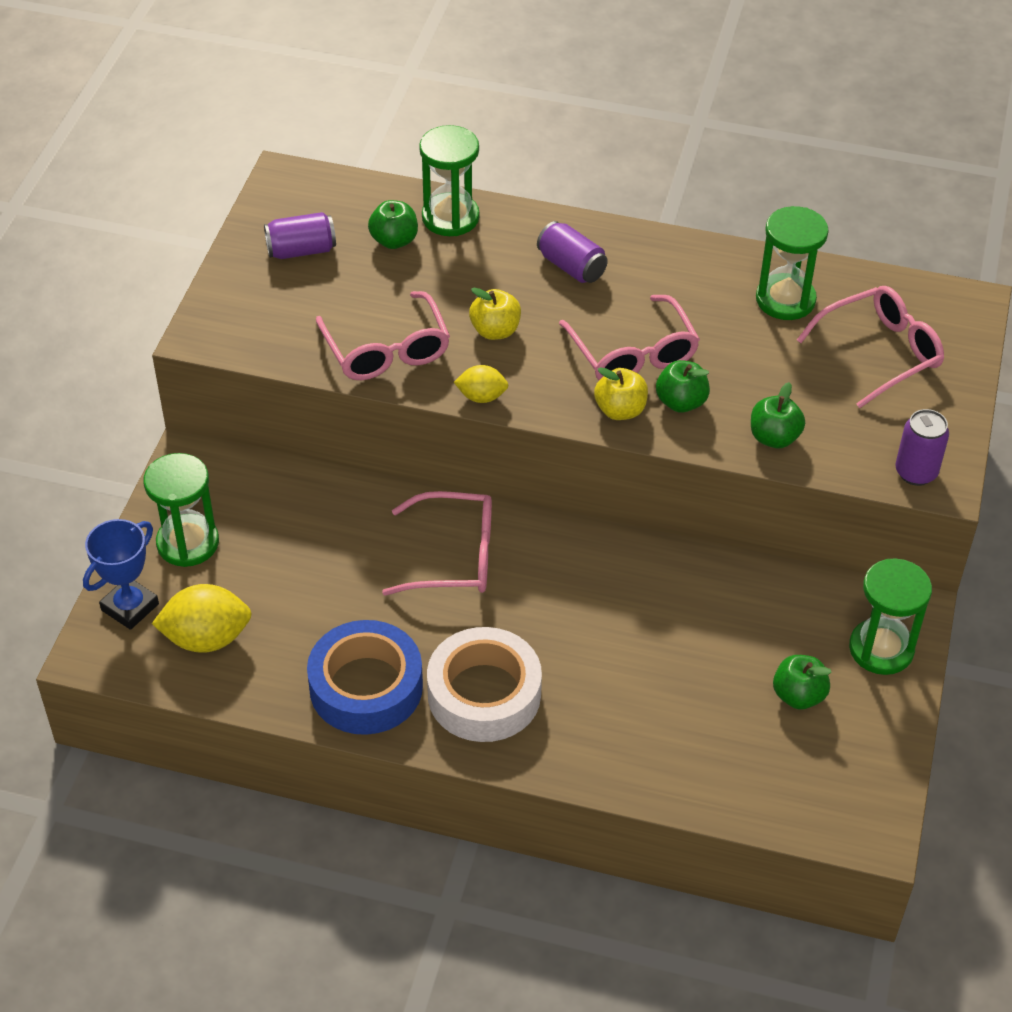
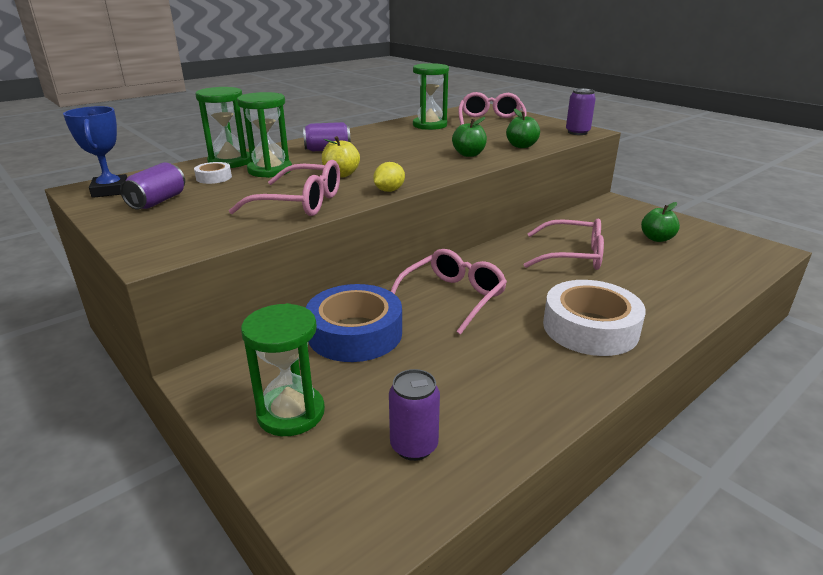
camera: 55 degrees left, 20 degrees down
blue trophy [83,519,159,630] -> blue trophy moved to [63,106,127,198]
yellow lemon [152,584,252,653] -> purple can [389,369,440,461]
blue tape [307,620,423,735] -> blue tape moved to [306,284,402,362]
green apple [368,200,418,249] -> white tape [194,162,232,184]
pink glasses [559,295,700,380] -> pink glasses moved to [524,219,604,270]
yellow apple [594,367,648,420] -> none
green hourglass [849,558,932,675] -> green hourglass moved to [237,92,292,178]

